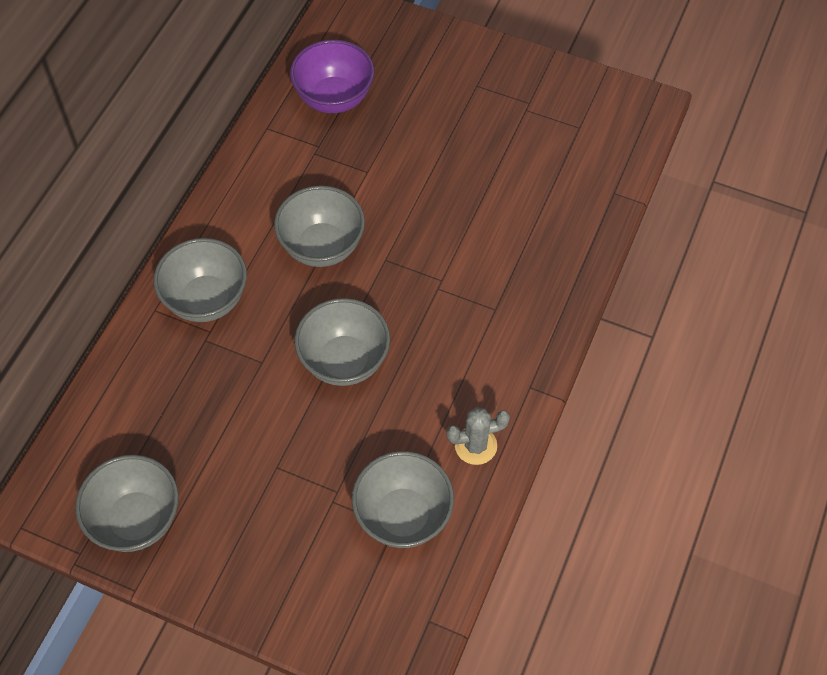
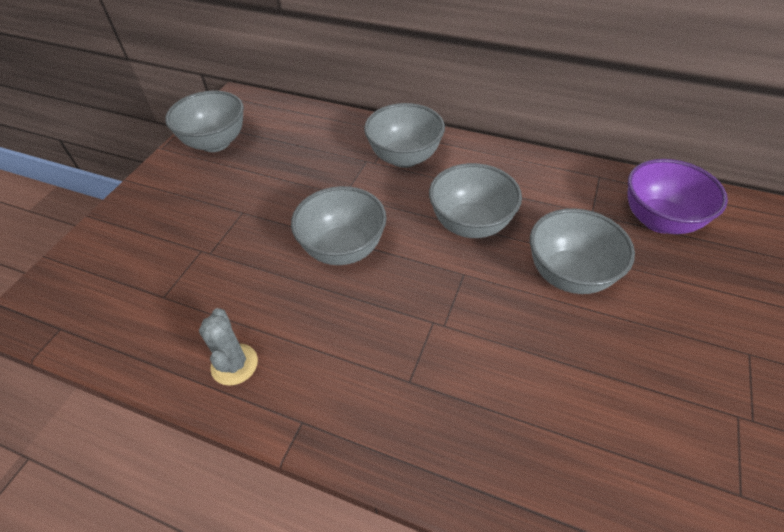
camera: 90 degrees right, 10 degrees down
grey bowl [352,451,454,548] -> grey bowl moved to [530,208,635,294]

